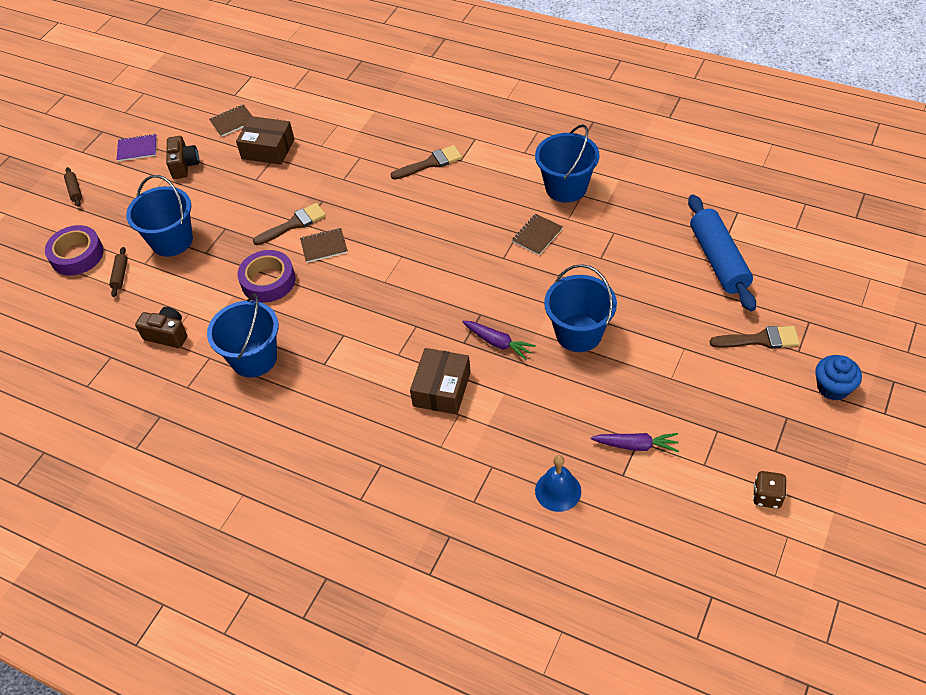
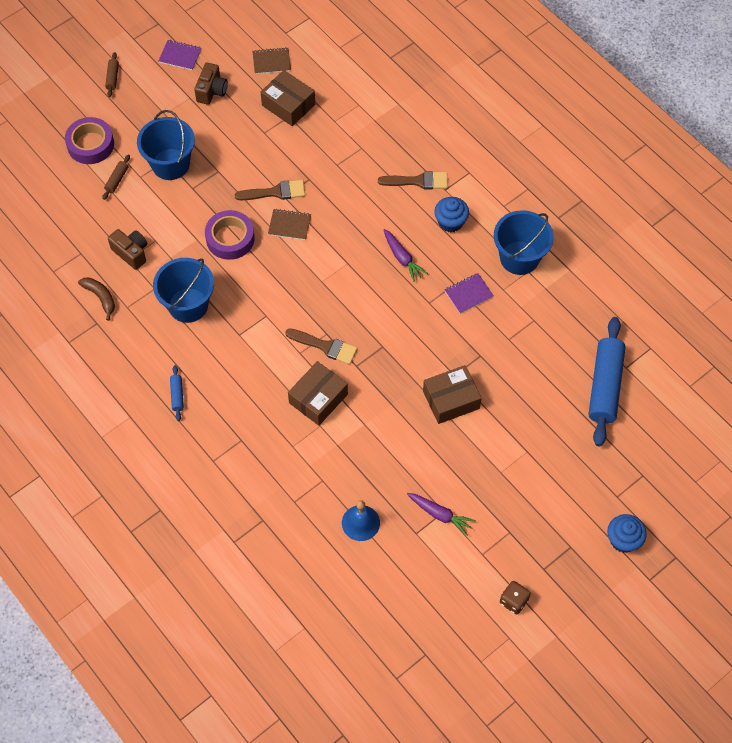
camera: 20 degrees right, 10 degrees up
purple carrot [462,321,536,360] -> purple carrot moved to [383,229,428,282]
brown notebook [512,214,563,255] -> purple notebook [445,273,494,314]
blue bucket [544,264,617,352] -> brown box [423,365,482,424]
brown brush [710,326,800,349] -> brown brush moved to [285,328,357,364]
none -> brown banana [78,277,115,321]
none -> blue rolling pin [170,365,184,421]
none -> blue cupcake [434,197,469,232]

